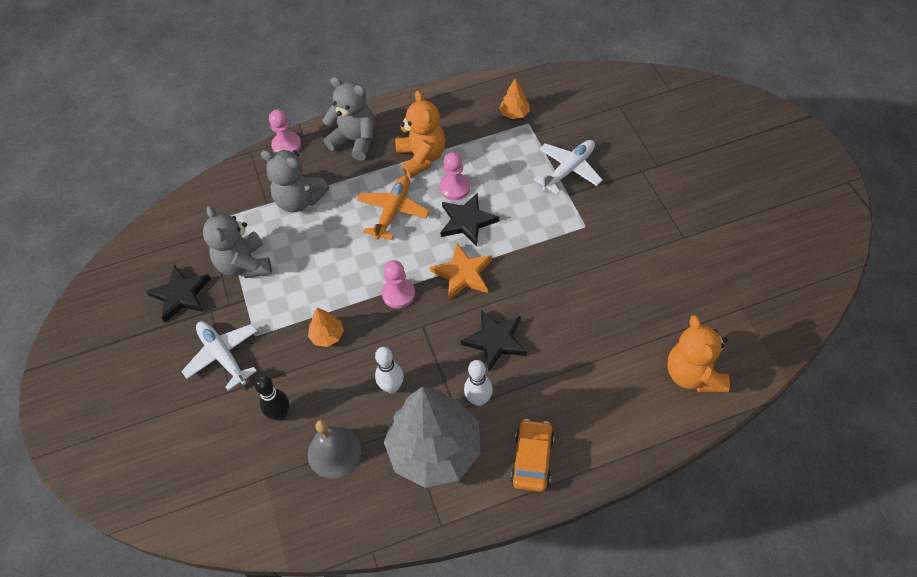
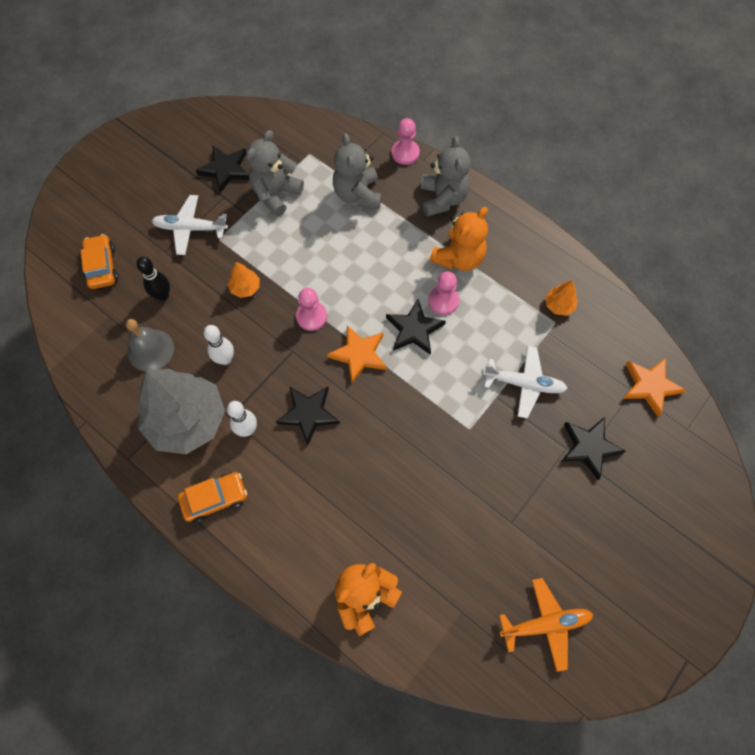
camera: 55 degrees right, 10 degrees up
white plane [181,321,257,391] -> white plane turned 105 degrees counterclockwise [152,195,228,255]
orange plane [357,176,430,240] -> orange plane moved to [499,578,593,672]
none -> orange car [81,234,118,289]
none -> black star [561,417,626,480]
none -> orange star [622,358,686,417]

